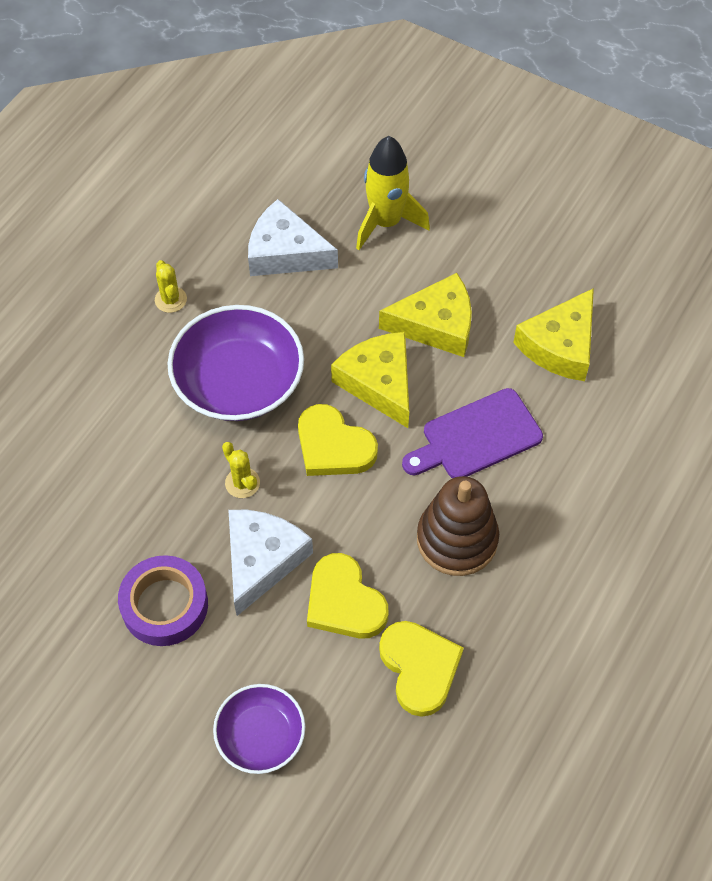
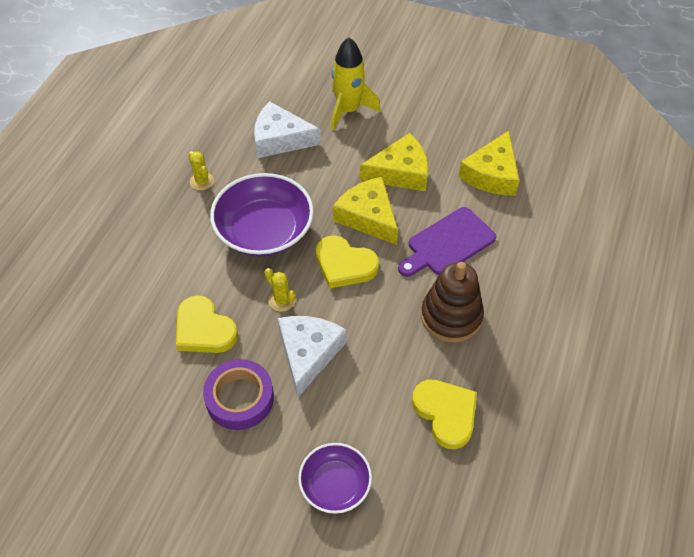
camera: 10 degrees left, 5 degrees down
yellow heart [307,553,388,639] -> yellow heart moved to [176,295,238,353]

